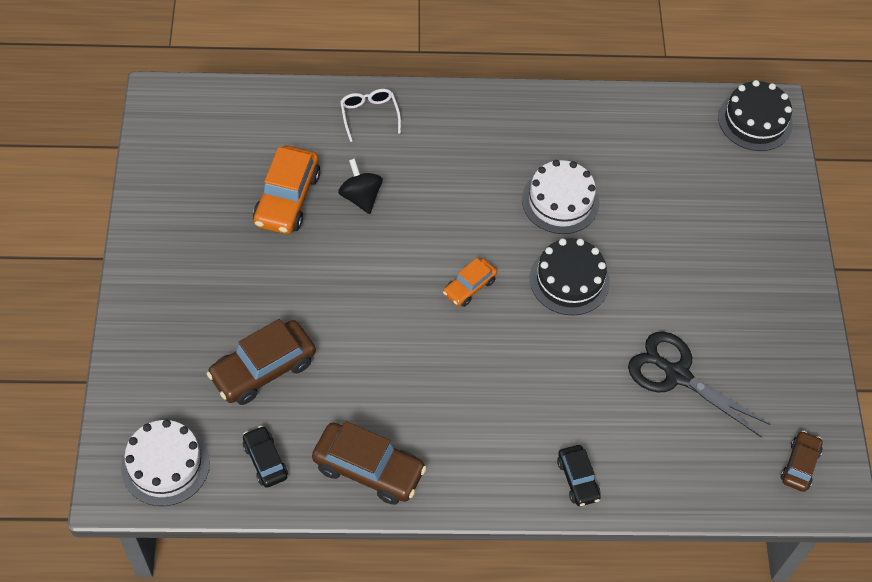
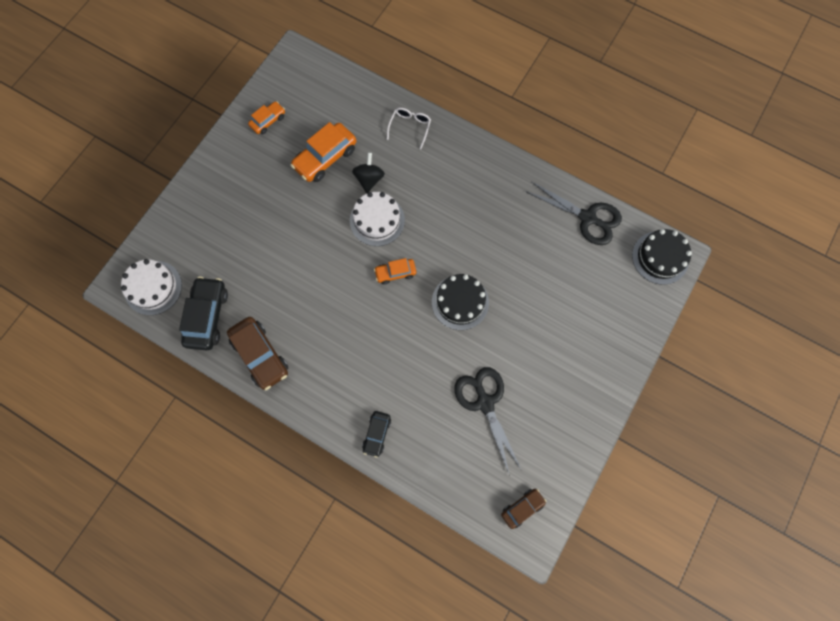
camera: 35 degrees right, 15 degrees up
brown car [206,319,316,405] -> none
black car [243,426,288,488] -> black car [179,276,228,350], size x1.75
white cake [522,160,599,234] -> white cake moved to [350,192,405,246]
none -> orange car [248,101,285,134]
none -> black scissors [527,181,622,245]

